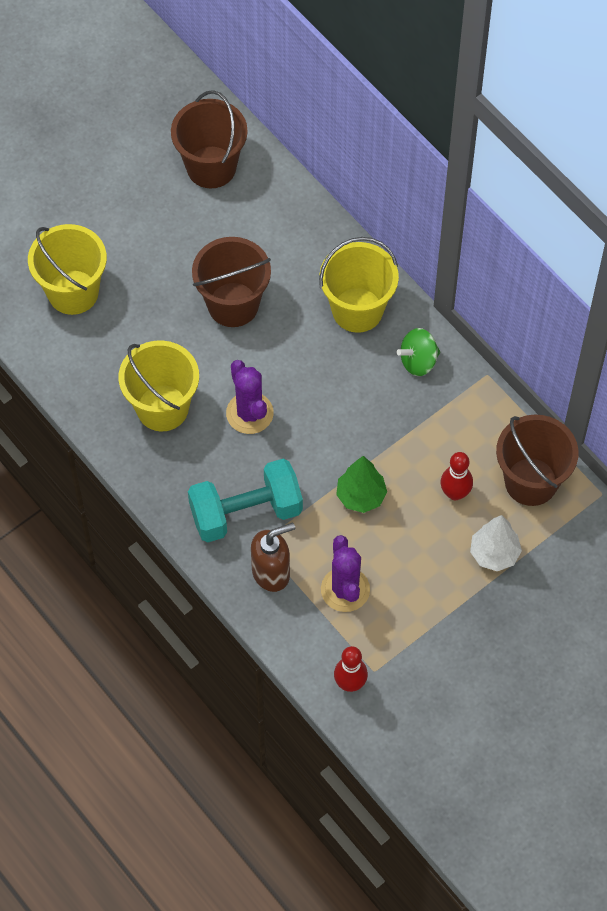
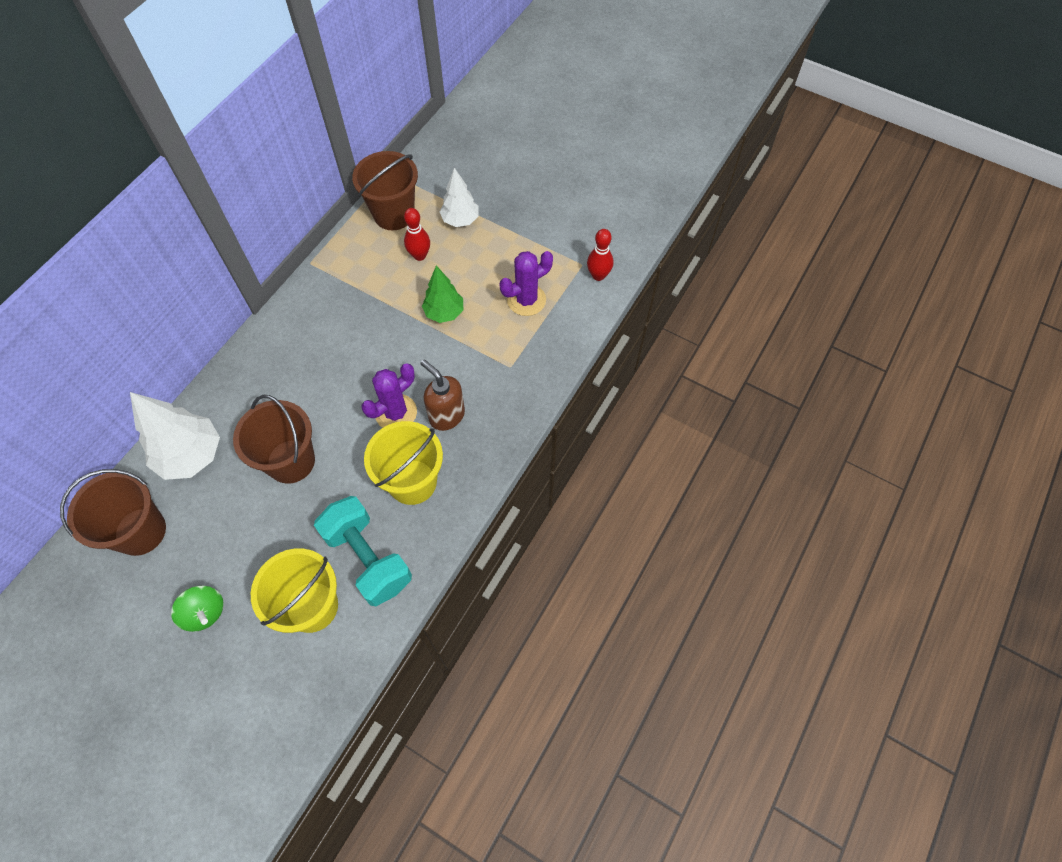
camera: 110 degrees left, 0 degrees up
turquoise dumbbell [188,459,303,543] -> turquoise dumbbell moved to [314,496,412,606]
brown soap dispenser [251,522,295,592] -> brown soap dispenser moved to [420,360,465,431]
yellow bucket [319,237,399,333] -> none
green spinning top [397,328,440,376] -> green spinning top moved to [171,586,224,632]
none -> white tree [130,392,220,480]

